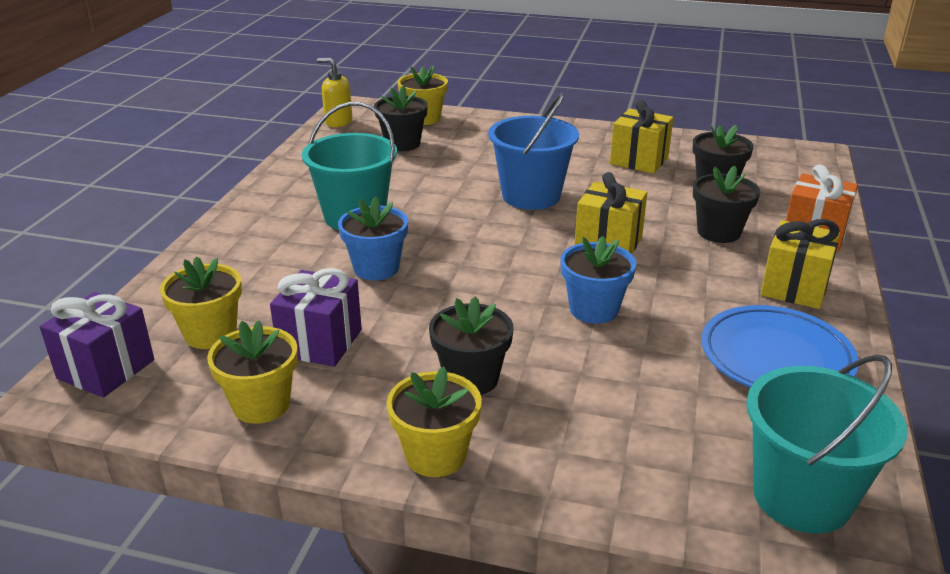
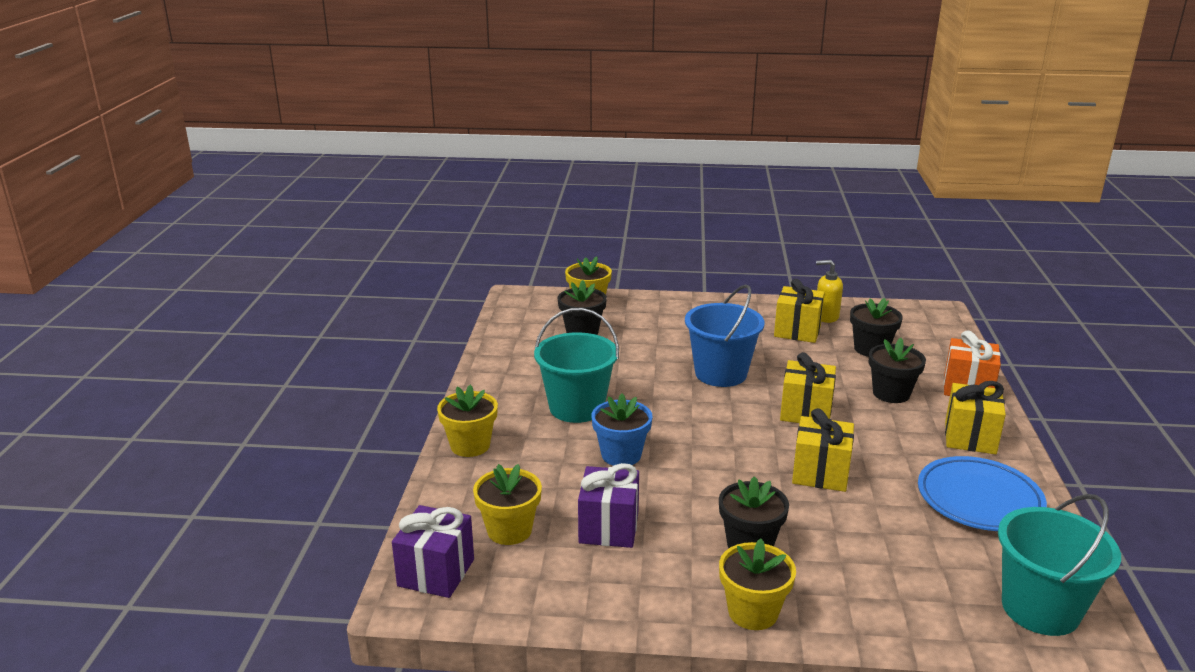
camera: 10 degrees left, 5 degrees down
yellow flower pot [207,320,298,424] -> yellow flower pot moved to [437,385,498,457]
yellow soap dispenser [317,58,352,127] -> yellow soap dispenser moved to [816,260,843,323]
blue flower pot [560,236,636,324] -> yellow gift [792,408,854,492]

